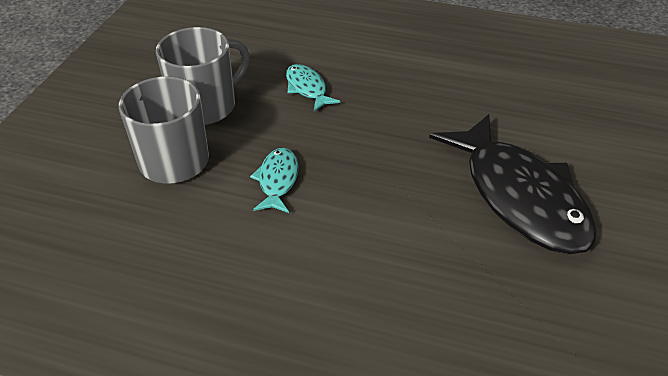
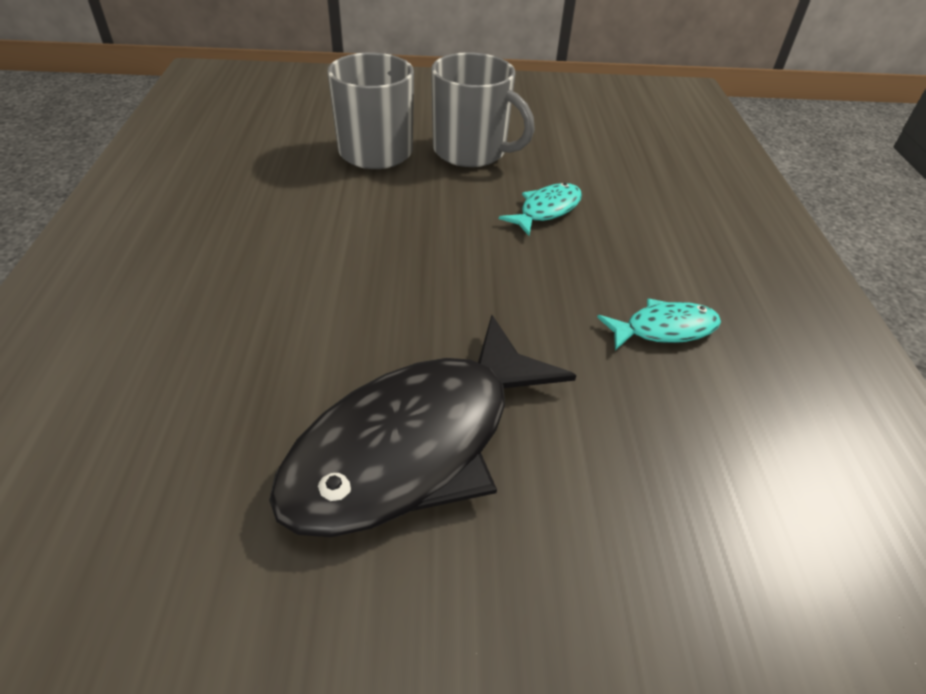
camera: 70 degrees right, 0 degrees up
turquoise fish [250,148,298,213] -> turquoise fish moved to [597,299,721,350]

